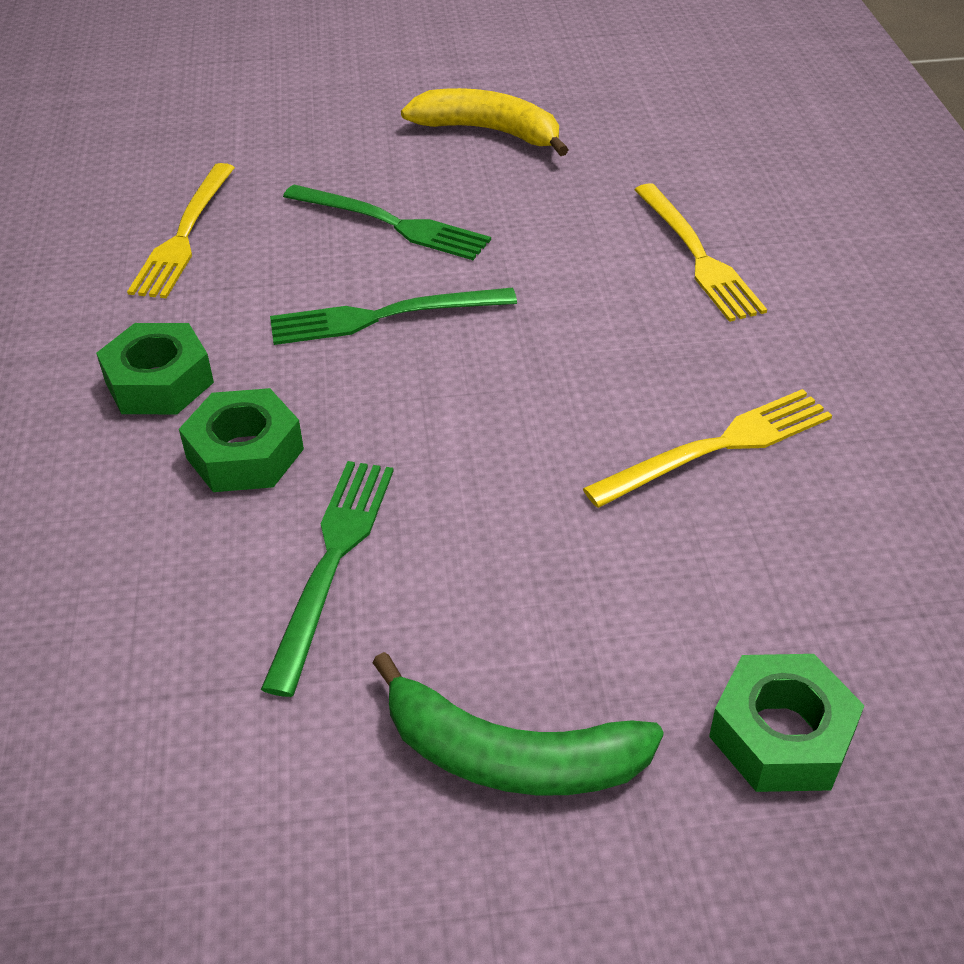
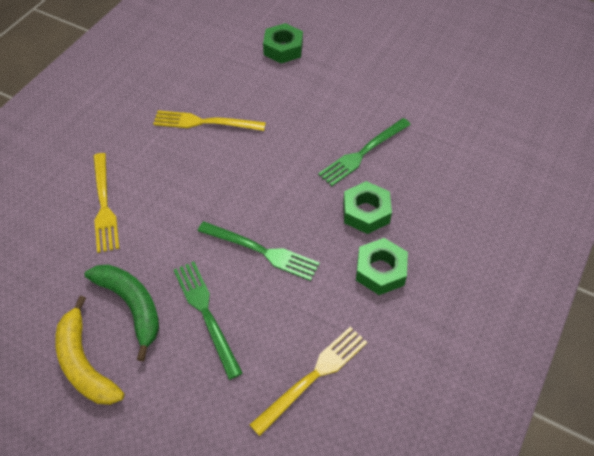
camera: 145 degrees left, 10 degrees up
green banana [373,652,664,795] -> green banana moved to [84,265,159,361]
yellow fork [634,183,767,322] -> yellow fork turned 150 degrees clockwise [93,153,119,253]

